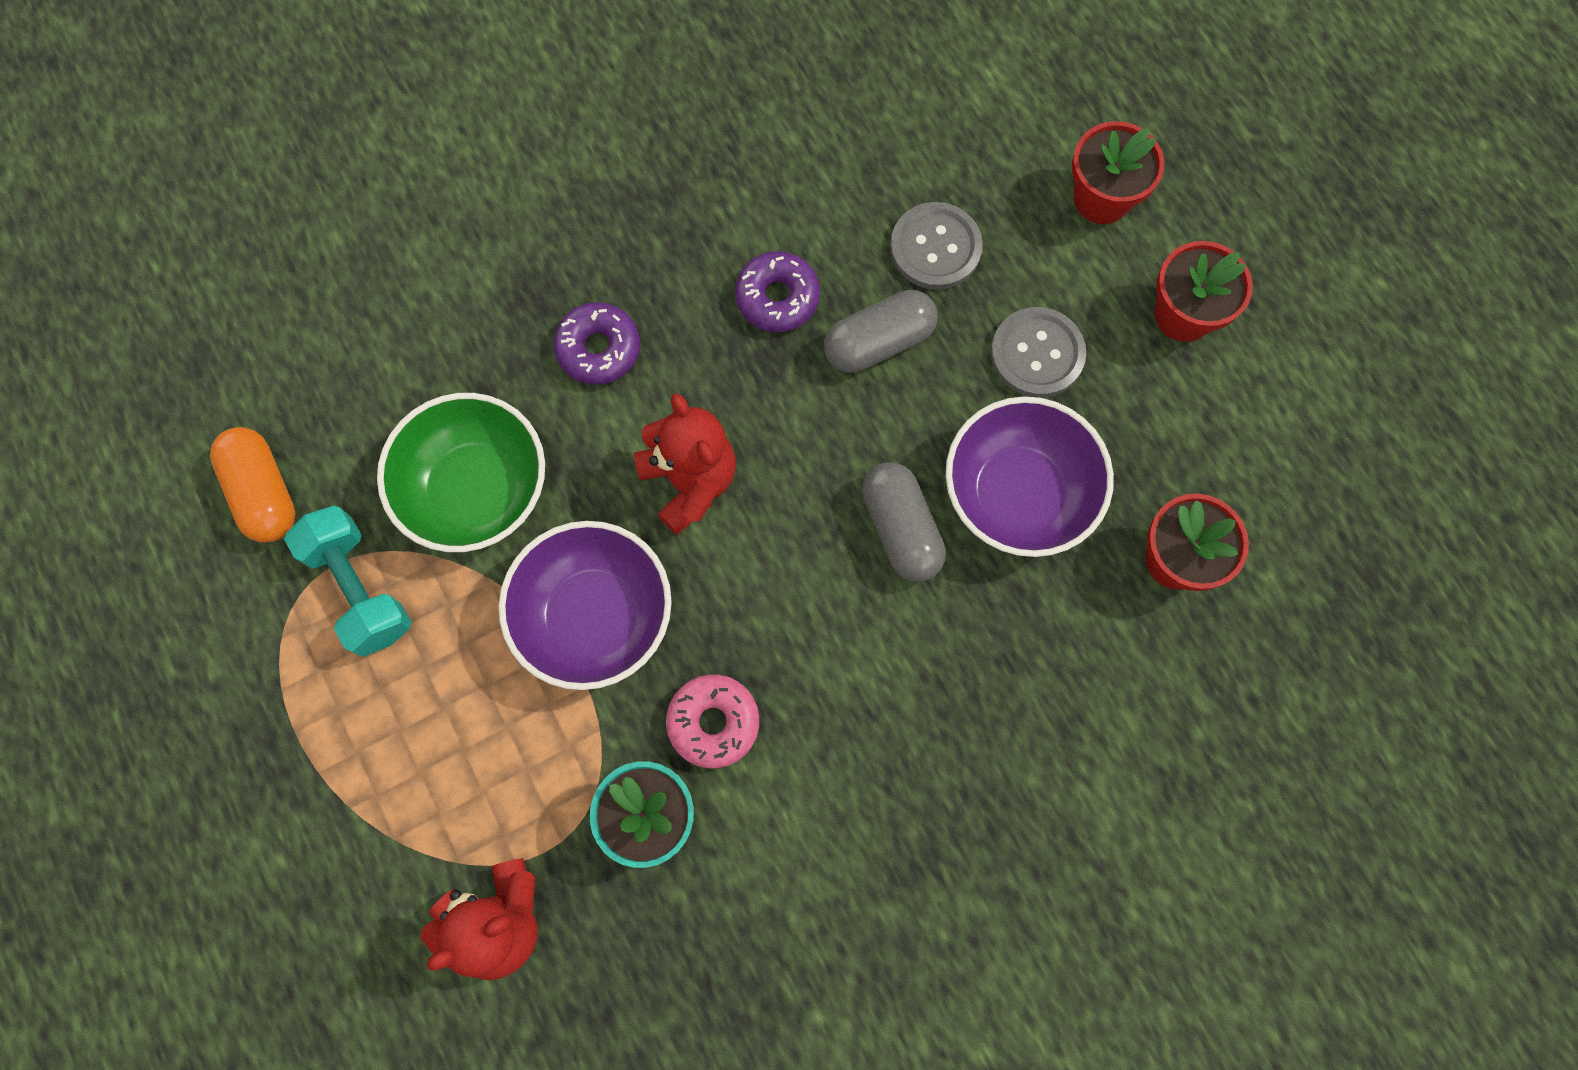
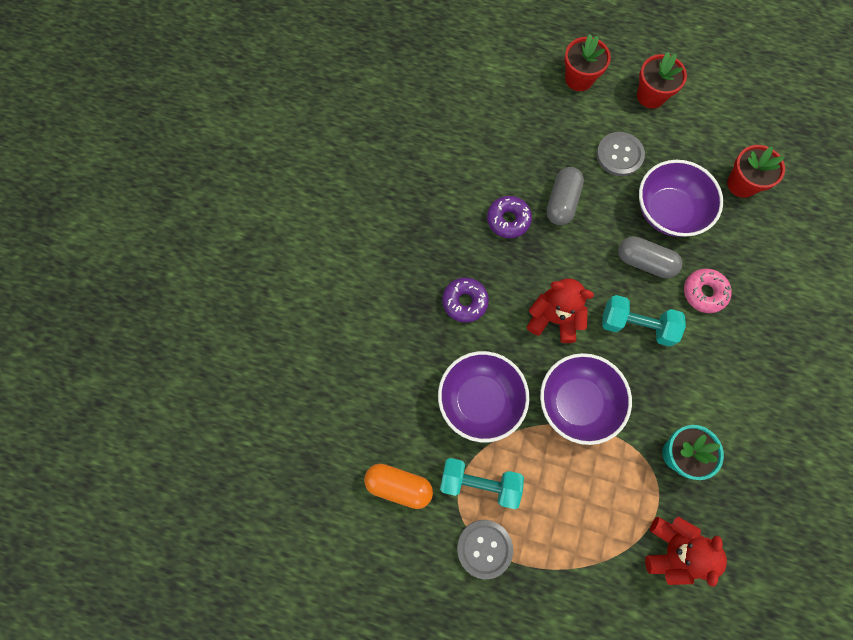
camera: 45 degrees left, 0 degrees up
green bowl [377,393,545,552] -> purple bowl [438,351,529,442]
pink donut [666,674,759,768] -> pink donut moved to [684,269,732,313]
grey button [890,202,983,290] -> grey button moved to [457,520,513,579]
none -> turquoise dumbbell [602,295,686,347]

